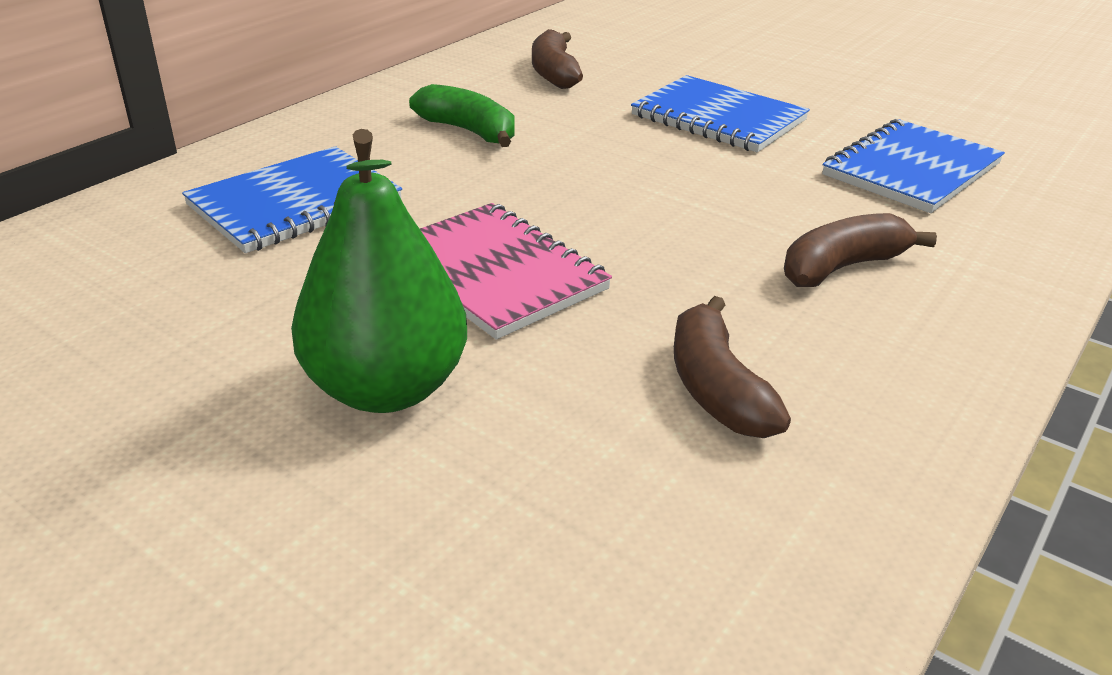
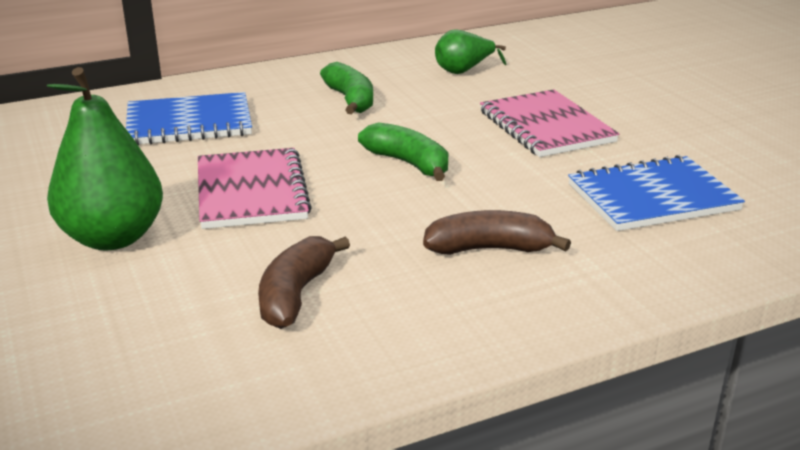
camera: 30 degrees right, 5 degrees down
brown banana [532,29,583,89] -> green pear [435,29,506,74]
blue notebook [631,75,810,152] -> pink notebook [480,89,619,157]
none -> green banana [358,122,448,181]

